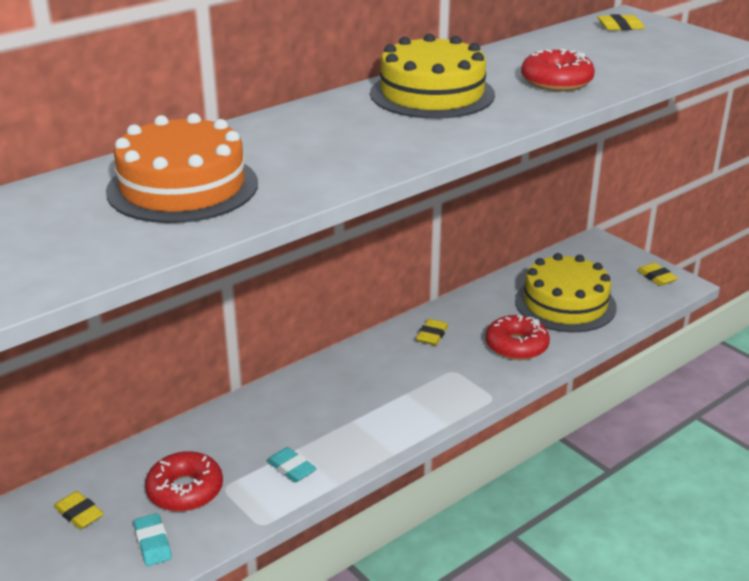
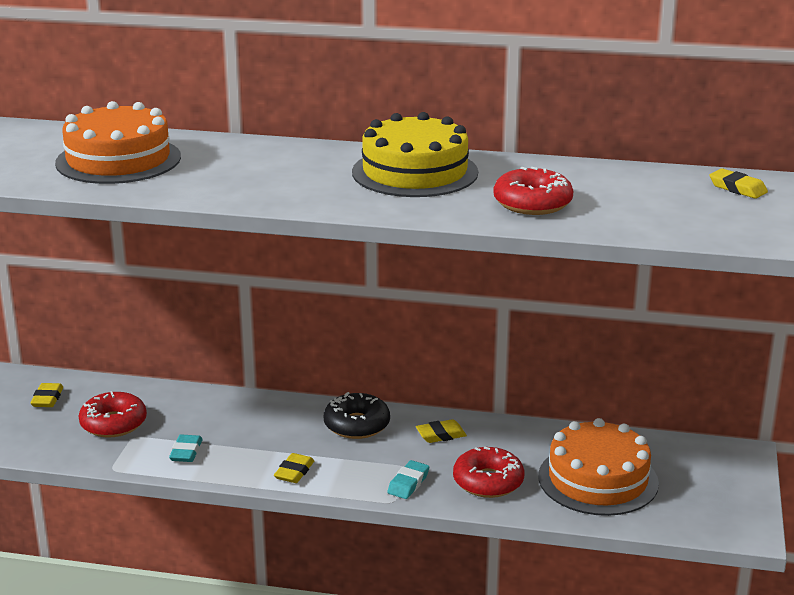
camera: 50 degrees right, 5 degrees down
turquoise eraser [134,513,172,566] -> turquoise eraser moved to [387,460,429,499]
yellow cake [515,253,617,332] -> orange cake [538,418,659,516]
yellow eraser [637,263,678,286] -> yellow eraser moved to [274,453,314,483]
none -> black donut [324,392,390,439]

